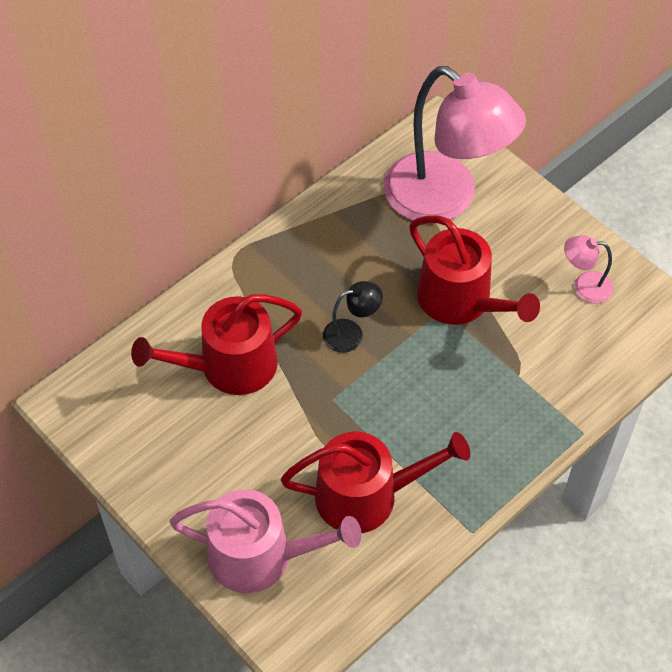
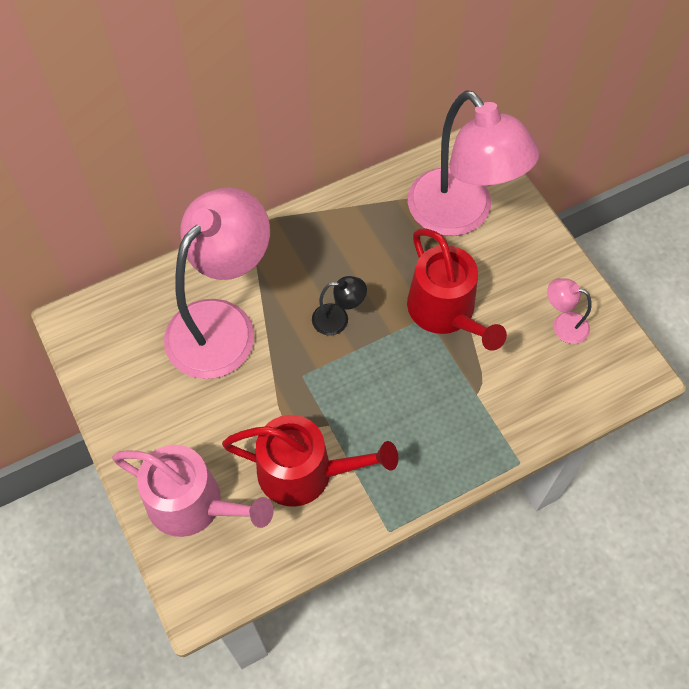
camera: 15 degrees right, 5 degrees up
red watering can [131,294,302,395] -> pink lamp [164,187,270,379]

